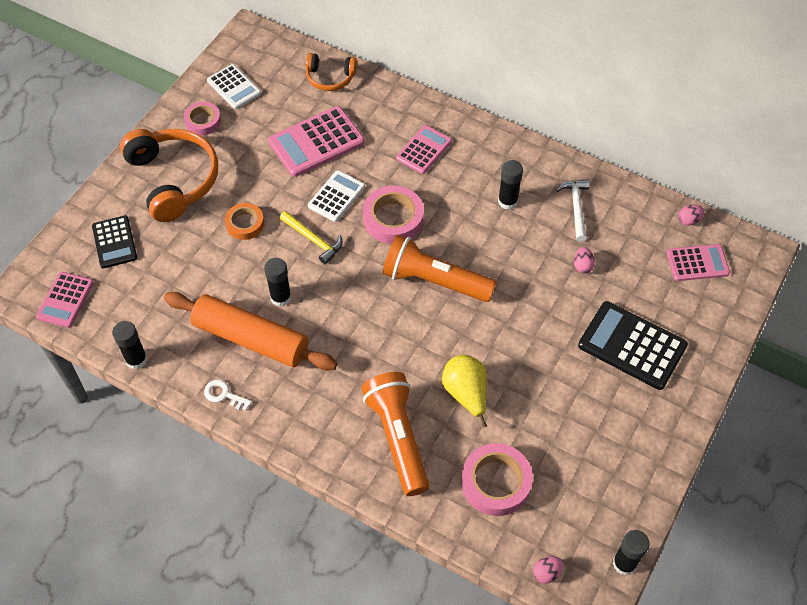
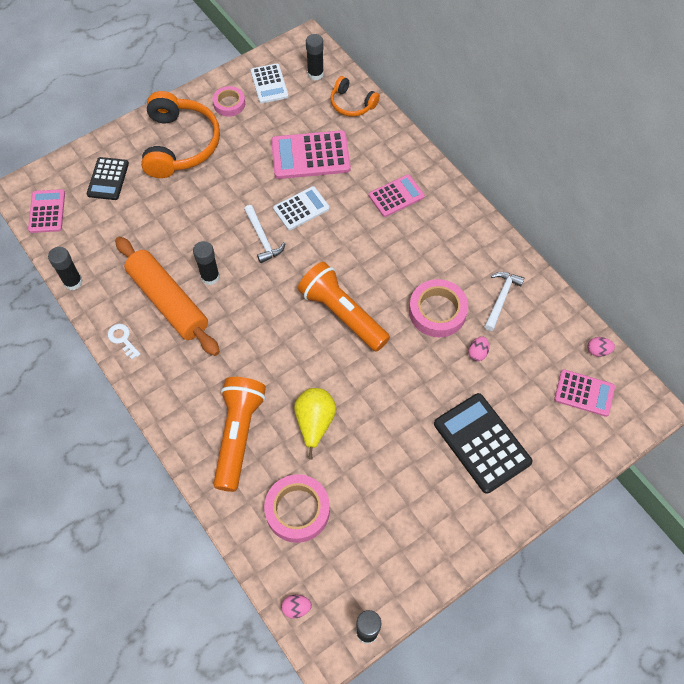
camera: 25 degrees right, 5 degrees up
pink calculator [36,272,94,328] -> pink calculator turned 135 degrees clockwise [28,189,65,233]
orange tape [225,203,264,240] -> none
yellow hammer [280,211,343,264] -> white hammer [244,205,286,263]
pink tape [363,186,424,244] -> pink tape moved to [409,279,468,337]
black glue stick [498,160,523,210] -> black glue stick moved to [306,34,324,80]

